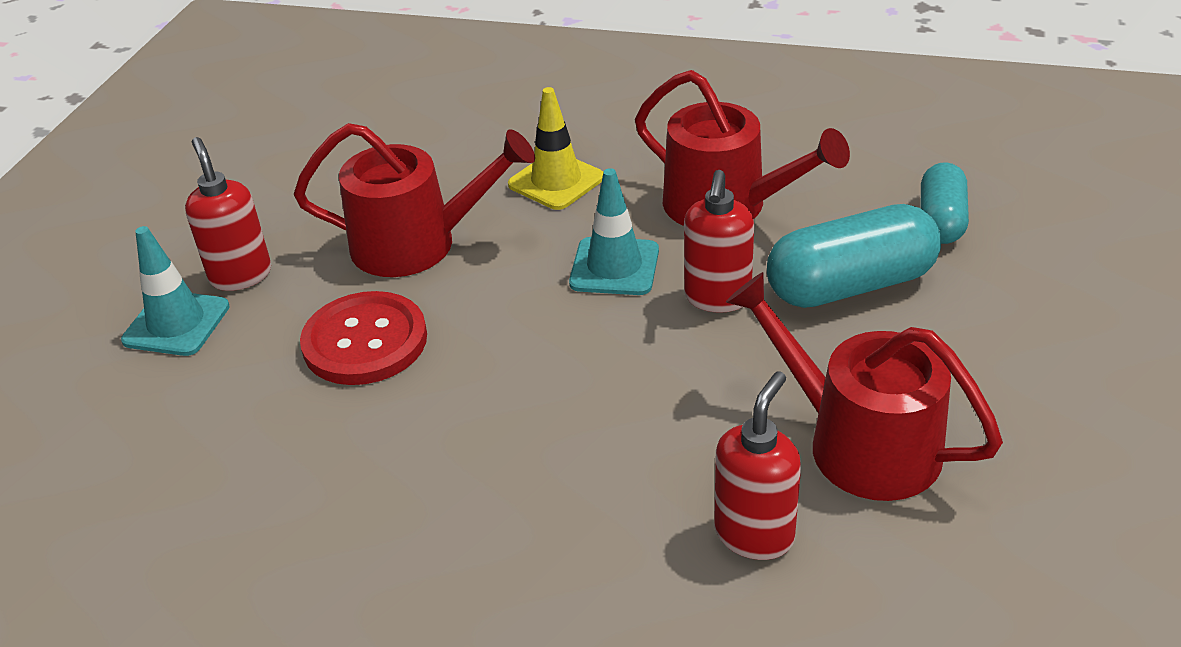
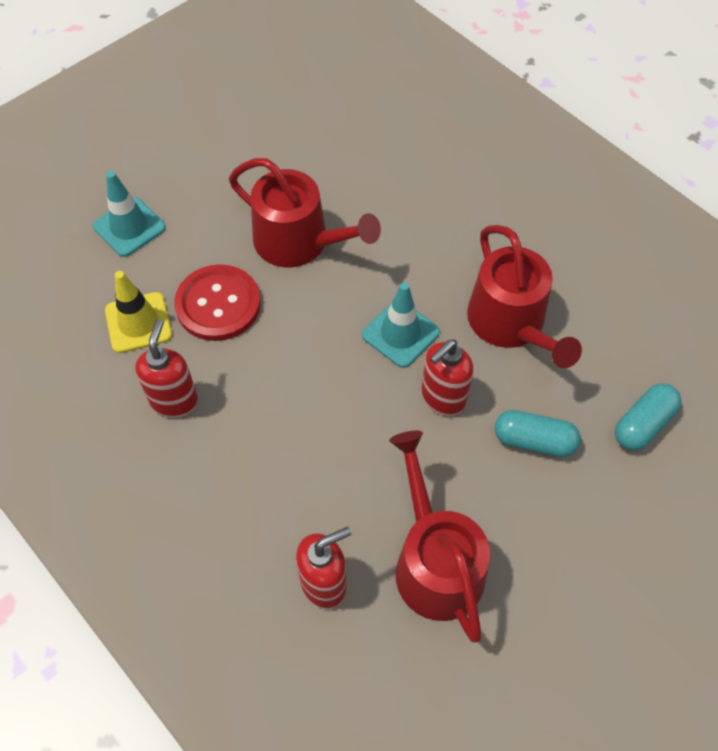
camera: 30 degrees right, 20 degrees up
red soap dispenser [185,137,271,291] -> red soap dispenser moved to [135,319,198,418]
yellow traffic cone [508,87,603,210] -> yellow traffic cone moved to [105,271,172,353]
turquoise capsule [767,204,941,308] -> turquoise capsule [495,410,581,457], size x0.62

